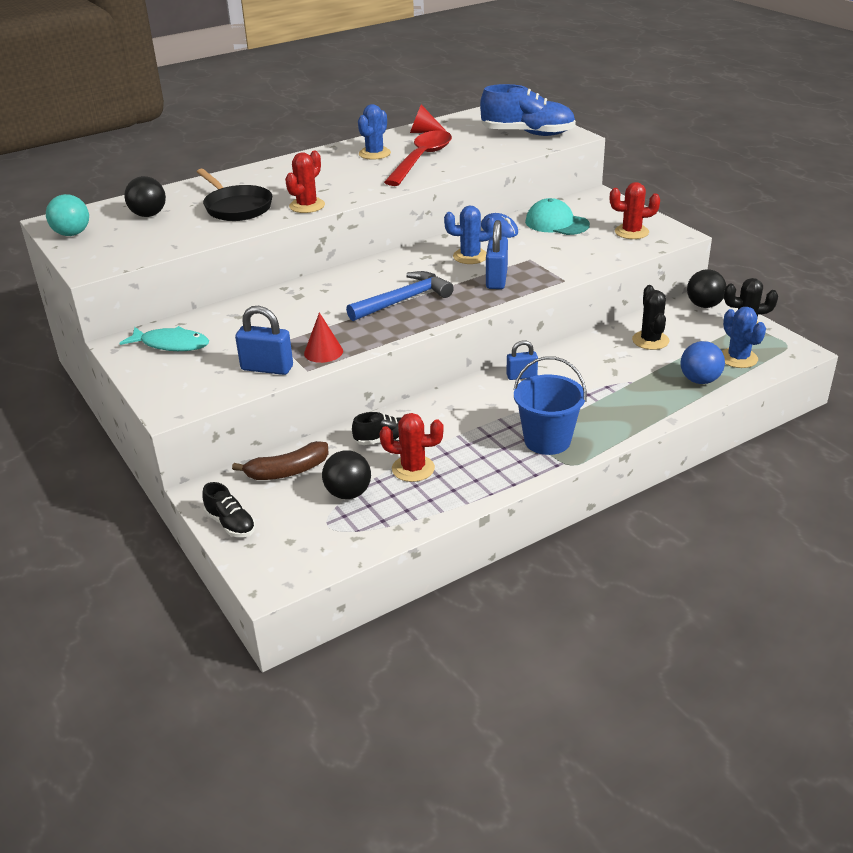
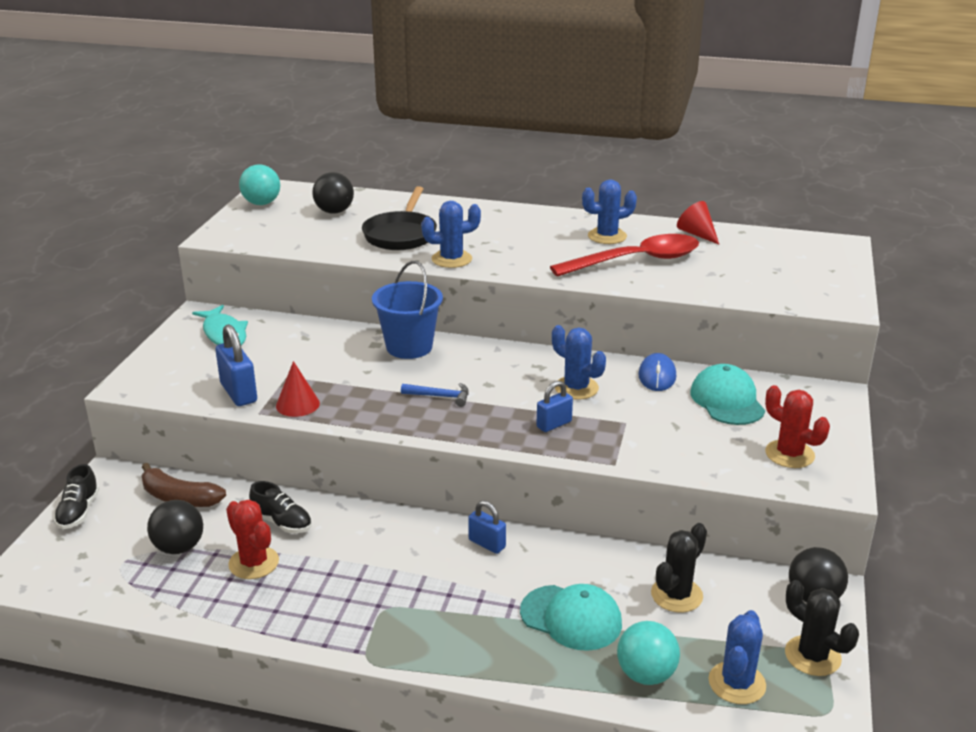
camera: 45 degrees right, 5 degrees down
red cactus [285,151,325,213] -> blue cactus [421,201,481,268]
blue hammer [346,271,454,321] -> blue hammer [401,383,469,407], size x0.53
blue shoe [480,84,576,136] -> none
blue padlock [486,220,508,289] -> blue padlock [536,381,573,432], size x0.64
blue bucket [514,356,587,455] -> blue bucket moved to [372,261,443,359]
blue ball [680,341,725,384] -> turquoise ball [617,621,680,685]
none -> turquoise cap [520,584,622,651]

